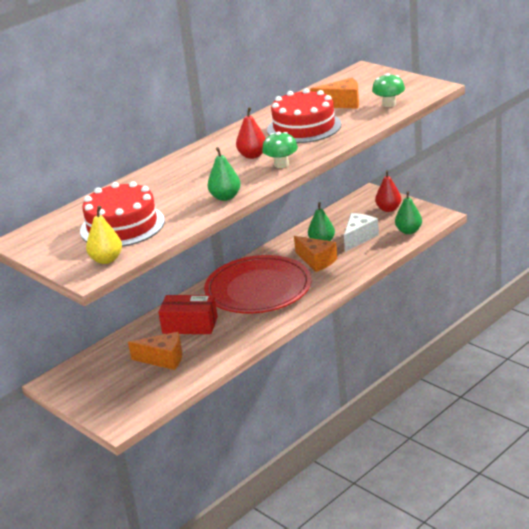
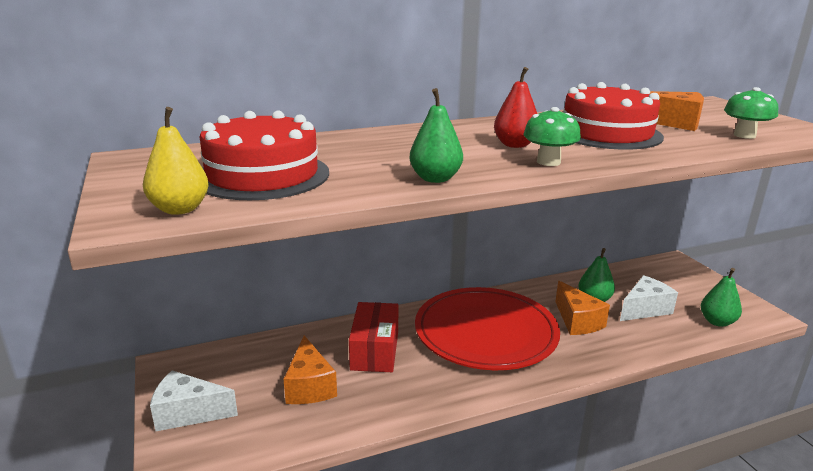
camera: 20 degrees right, 5 degrees down
orange cheese [128,332,182,370] -> orange cheese turned 45 degrees clockwise [284,335,337,404]
red box [158,295,218,334] -> red box turned 60 degrees clockwise [349,302,398,372]
red pear [375,170,401,212] -> none
none -> white cheese [150,370,238,431]

